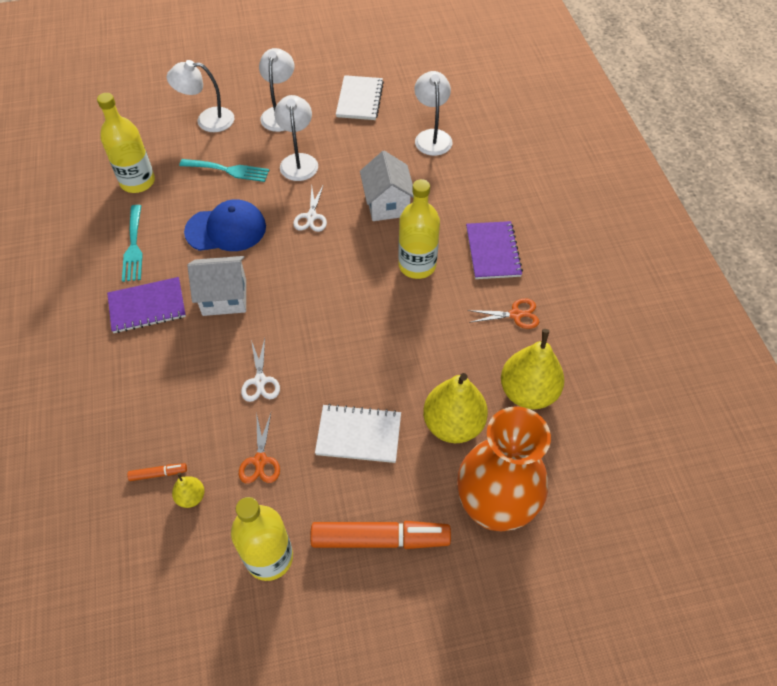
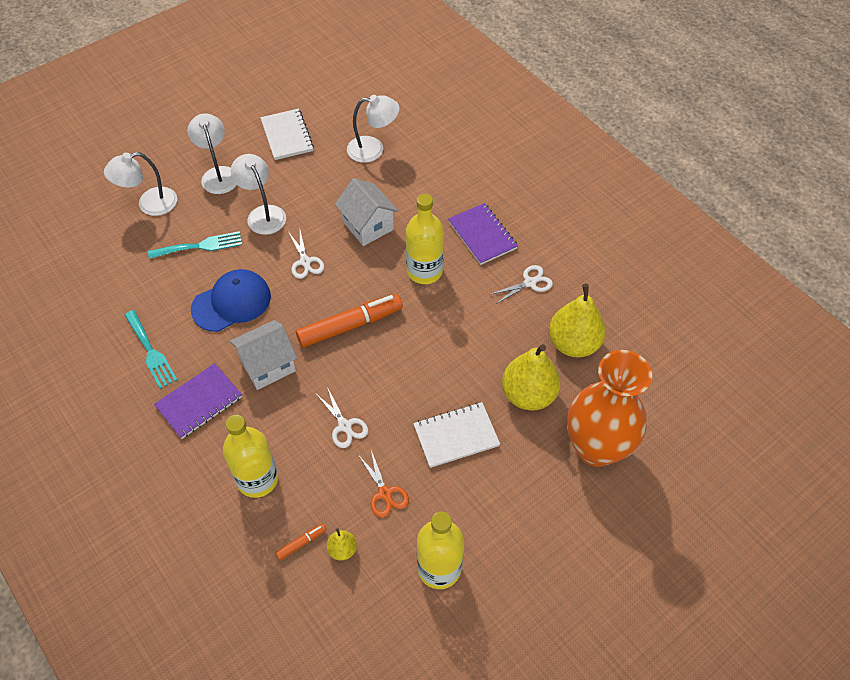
camera: 25 degrees left, 0 degrees up
yellow bottle [97,93,155,193] -> yellow bottle moved to [223,415,278,498]
orange marker [310,521,451,549] -> orange marker moved to [296,294,403,348]
white lamp [414,71,453,156] -> white lamp turned 120 degrees clockwise [347,95,399,163]
orange scissors [468,298,539,329] -> white scissors [489,265,553,304]

